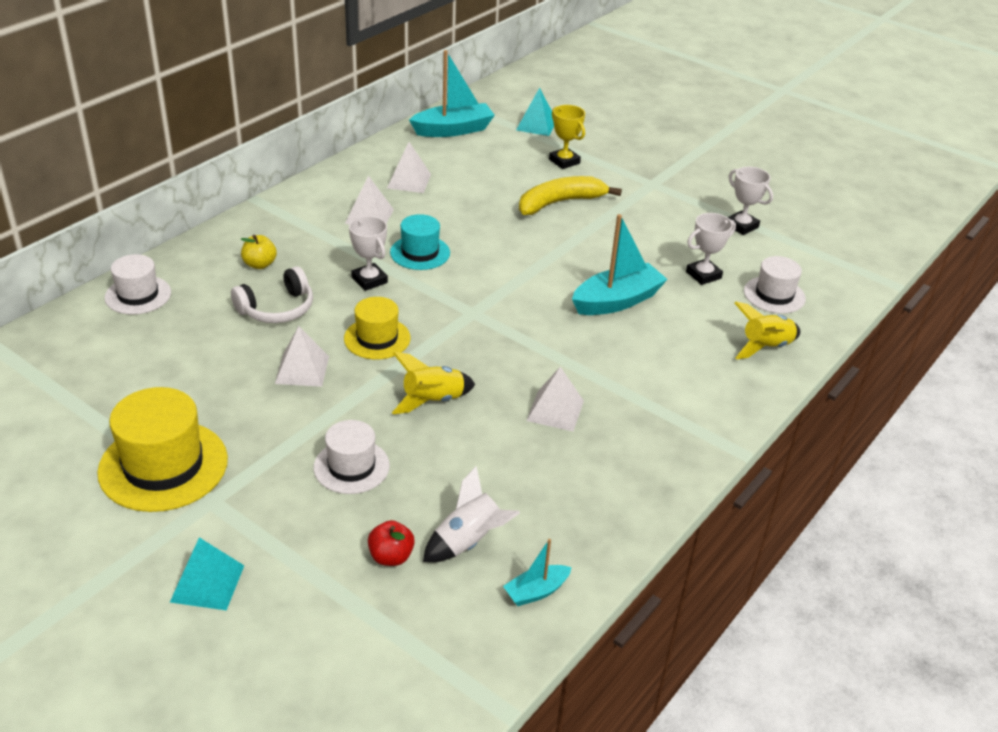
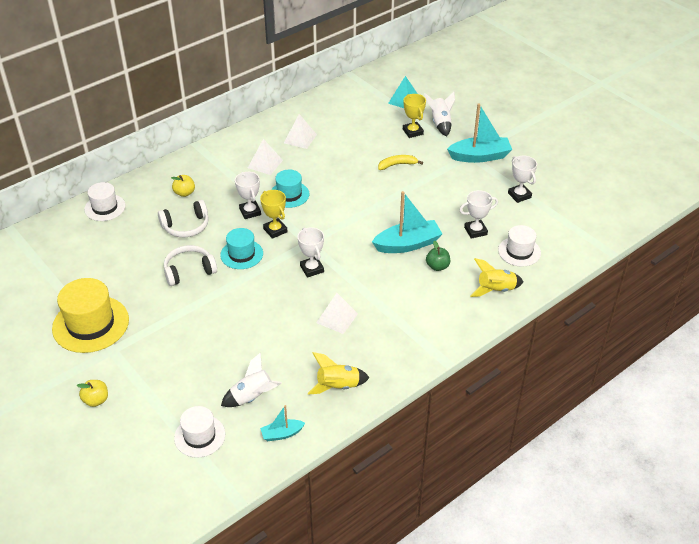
camera: 15 degrees right, 5 degrees up
turquoise pyramid [170,538,244,610] -> yellow apple [77,380,108,407]
white pyramid [275,326,329,387] -> white headphones [164,245,217,286]
white hat [313,420,390,494] -> white hat moved to [174,406,225,458]
yellow hat [344,297,410,359] -> turquoise hat [220,228,263,269]
red apple [368,520,415,566] -> none
yellow rocket [392,352,475,414] -> yellow rocket moved to [308,352,370,395]
turquoise boat [409,50,495,137] -> turquoise boat moved to [447,103,512,163]
yellow banana [519,176,622,215] -> yellow banana [378,155,423,170], size x0.60
none -> yellow trophy [260,190,287,239]
none -> white trophy [298,227,324,278]
none -> white rocket [424,92,455,136]
none -> green apple [426,241,450,271]

